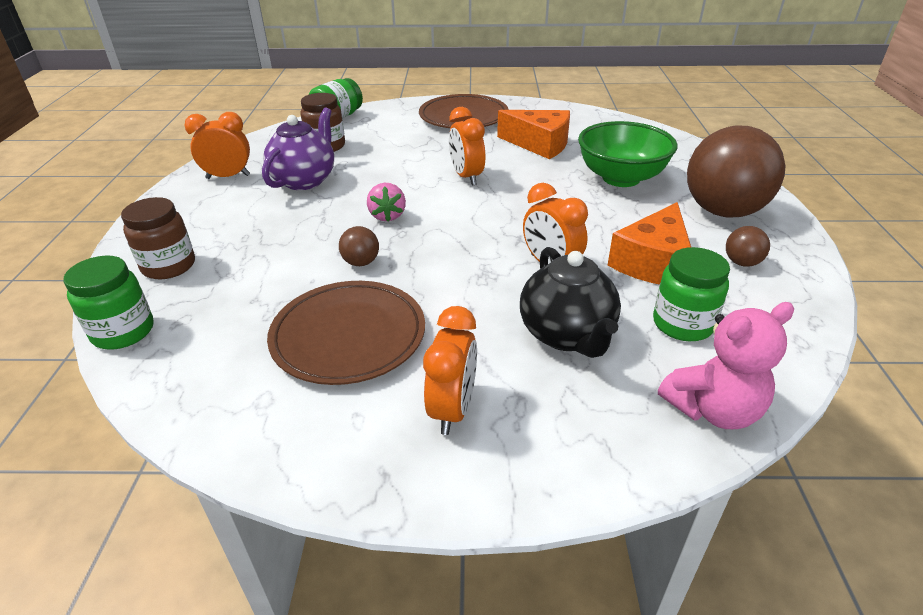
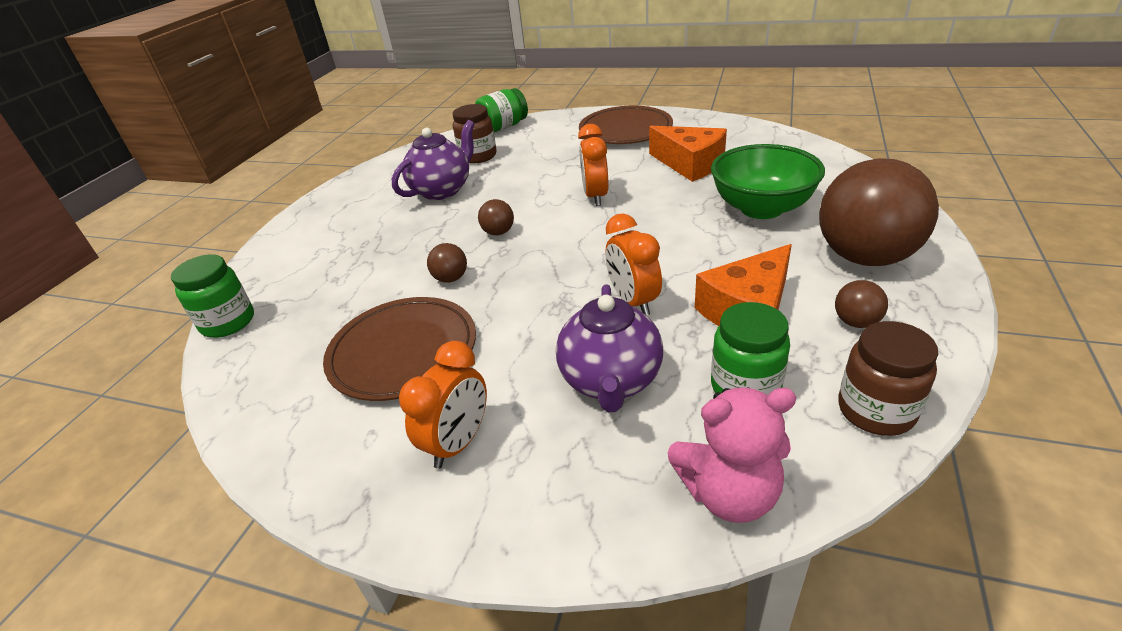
camera: 20 degrees right, 0 degrees up
brown jar [121,197,195,279] -> brown jar moved to [838,321,938,436]
orange clock [184,112,250,179] -> none
pink strawberry [367,183,406,222] -> brown ball [478,199,514,235]
black teapot [520,247,621,358] -> purple teapot [556,284,663,412]

